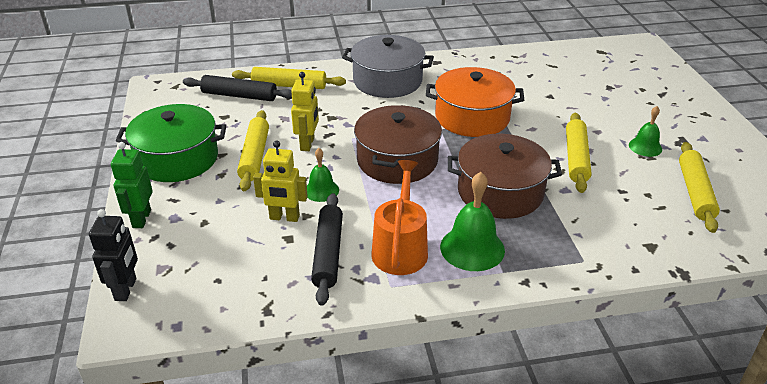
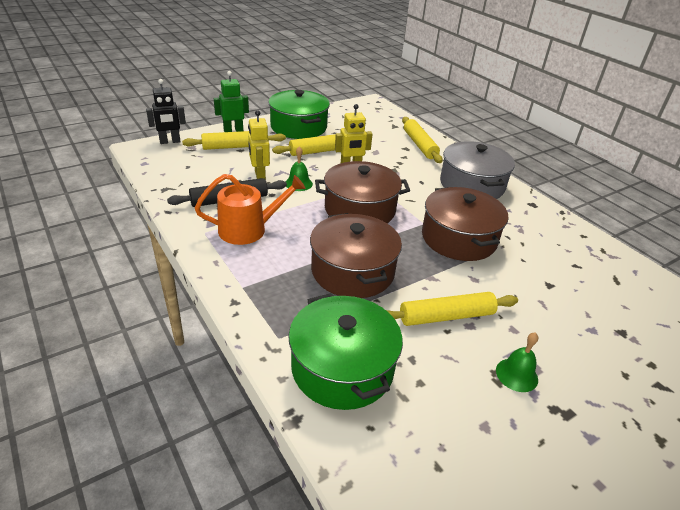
camera: 65 degrees right, 0 degrees up
black rolling pin [183,75,292,101] -> none
orange pot [426,67,524,137] -> brown pot [422,187,508,261]
green bell [440,172,505,271] -> none
yellow rolling pin [679,142,720,233] -> yellow rolling pin moved to [182,131,286,150]
none -> green pot [288,293,403,410]

